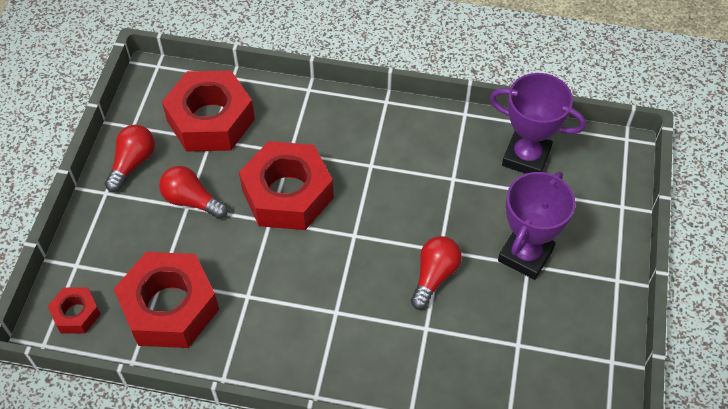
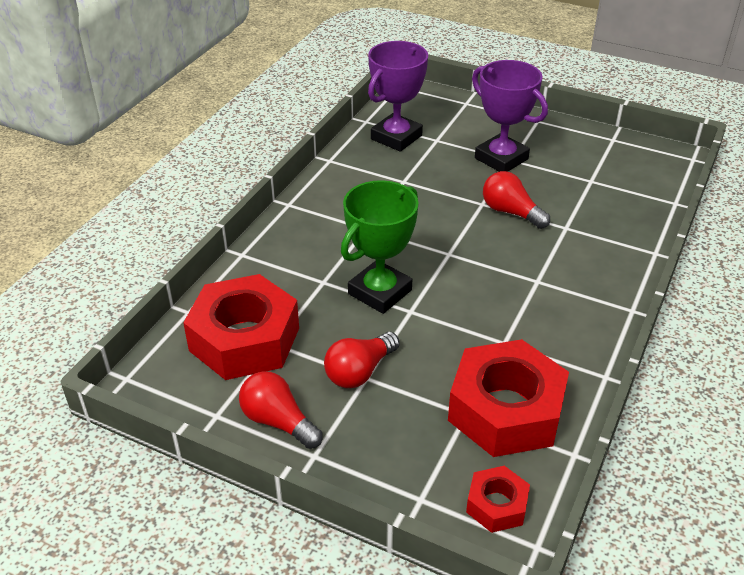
camera: 75 degrees left, 15 degrees down
red nut [239,141,334,230] -> green trophy [341,180,418,314]

